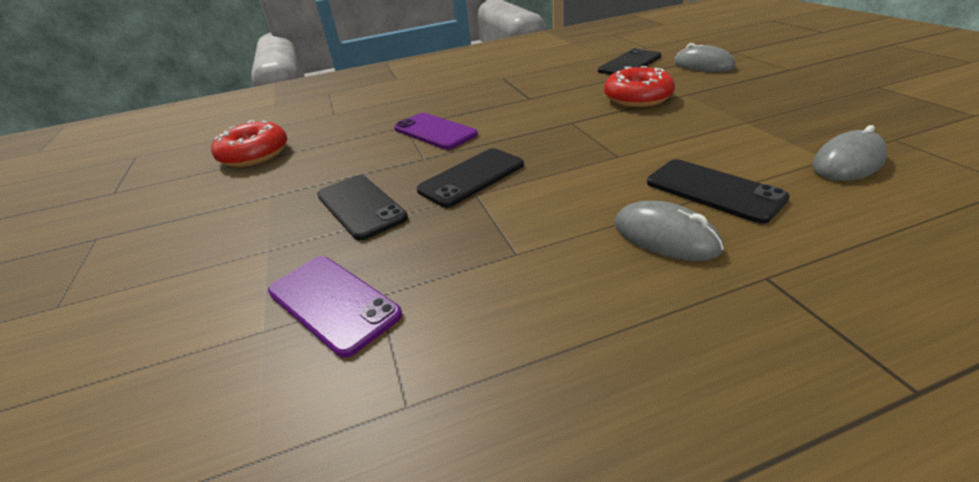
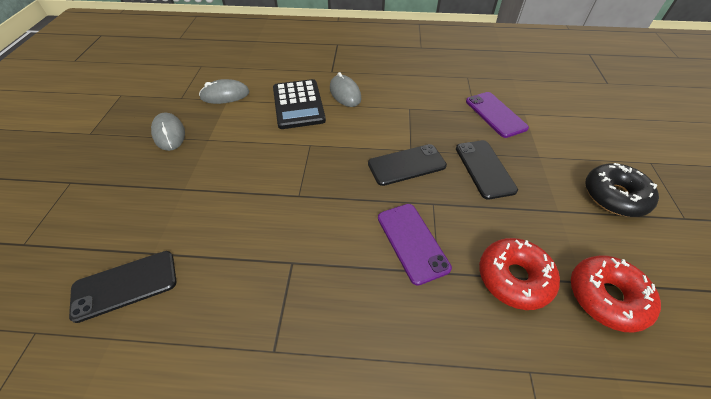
camera: 160 degrees left, 15 degrees up
red donut [604,66,675,107] -> red donut moved to [479,238,560,310]
black phone [647,159,790,224] -> black calculator [273,79,326,129]
grey mouse [674,43,736,72] -> grey mouse moved to [151,113,185,151]
none -> black donut [585,163,659,217]

